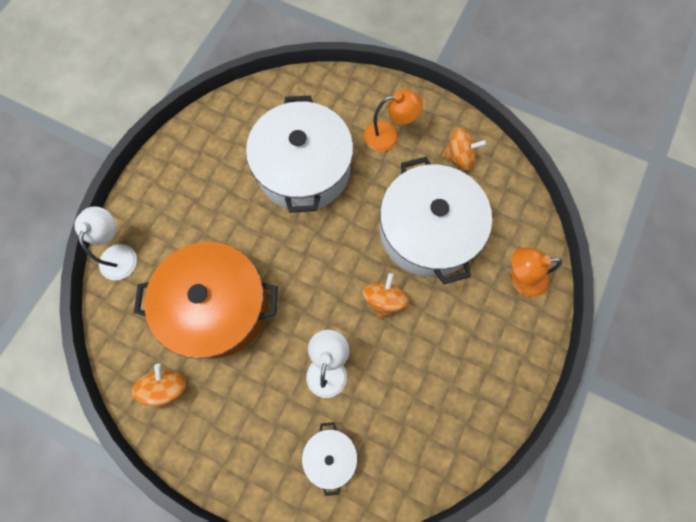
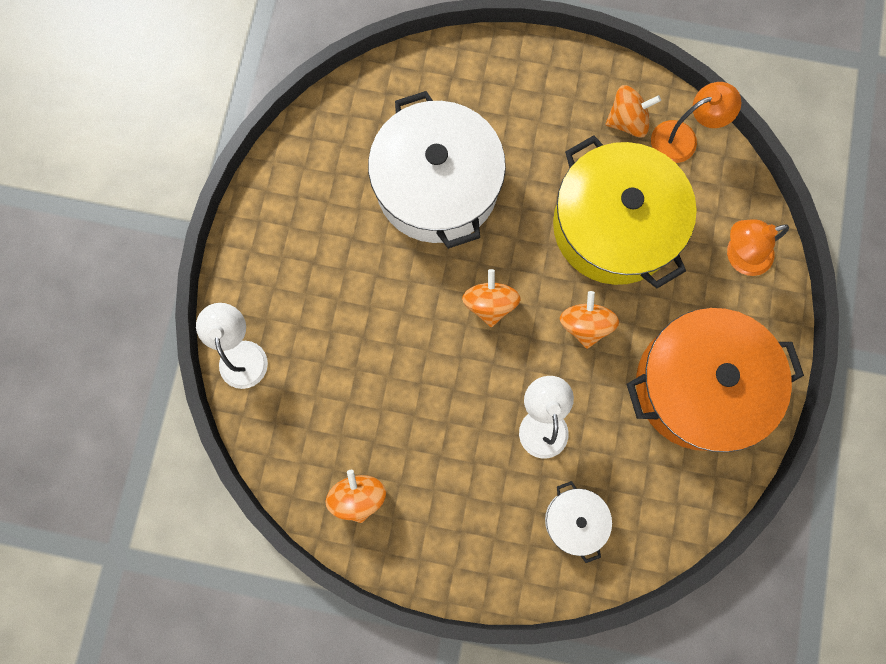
camera: 15 degrees left, 5 degrees up
orange pot [134,242,278,359] -> orange pot moved to [627,308,804,452]
orange lamp [364,89,423,152] -> orange lamp moved to [651,82,741,163]
white pot [380,157,492,284] -> yellow pot [553,135,697,288]
none -> orange spinning top [462,269,520,327]

